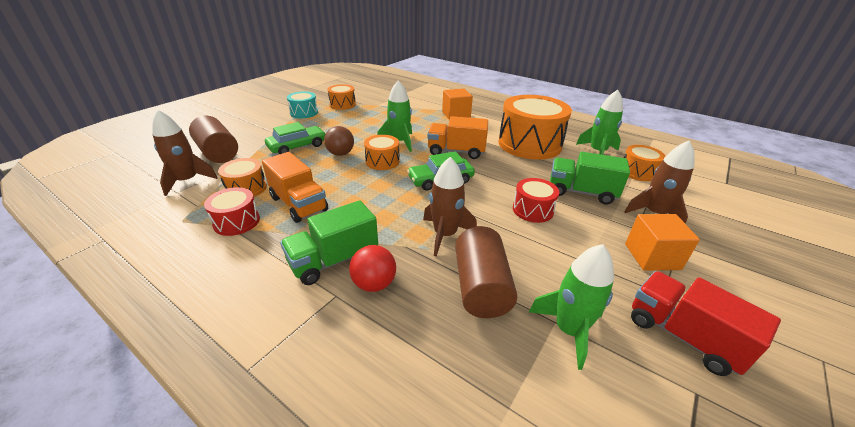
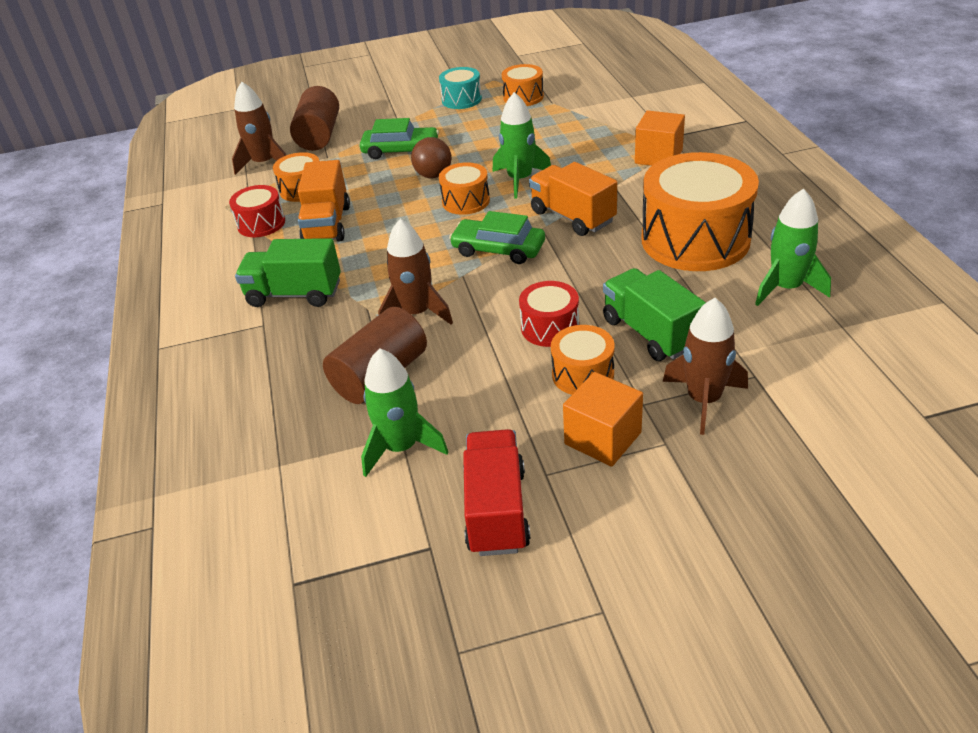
camera: 45 degrees right, 5 degrees up
red ball [349,245,396,292] -> none
orange drum [624,145,665,181] -> orange drum moved to [551,325,615,395]

